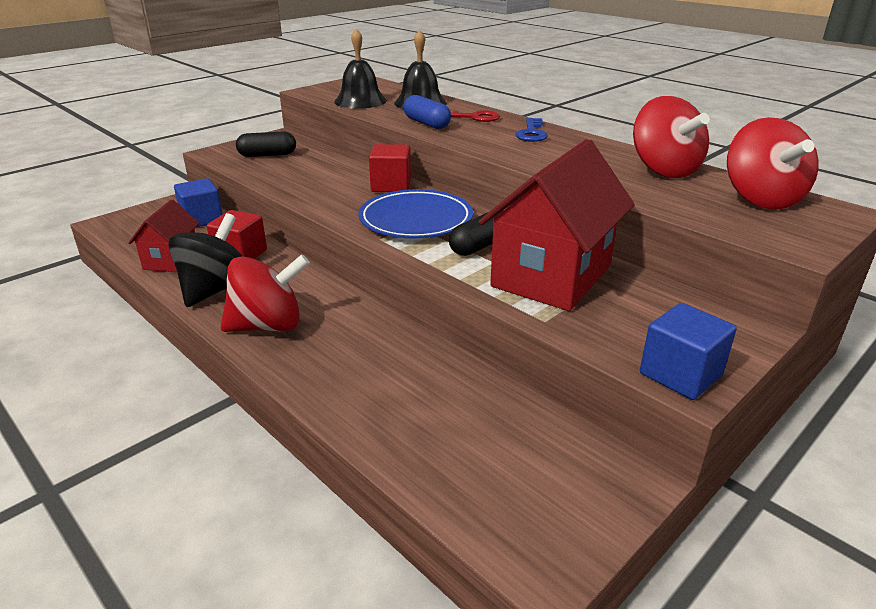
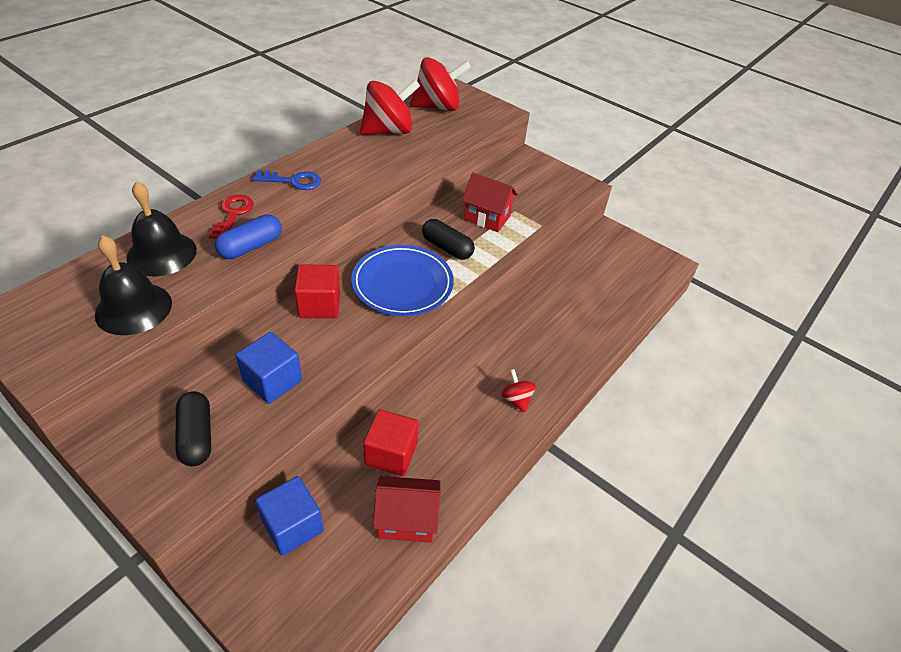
camera: 100 degrees left, 15 degrees up
black spinning top [168,213,242,307] -> none
red spinning top [221,254,310,332] -> red spinning top [501,369,536,412], size x0.47
red house [479,139,635,311] -> red house [462,173,518,232], size x0.54
blue cube [640,303,737,400] -> blue cube moved to [236,332,302,404]

